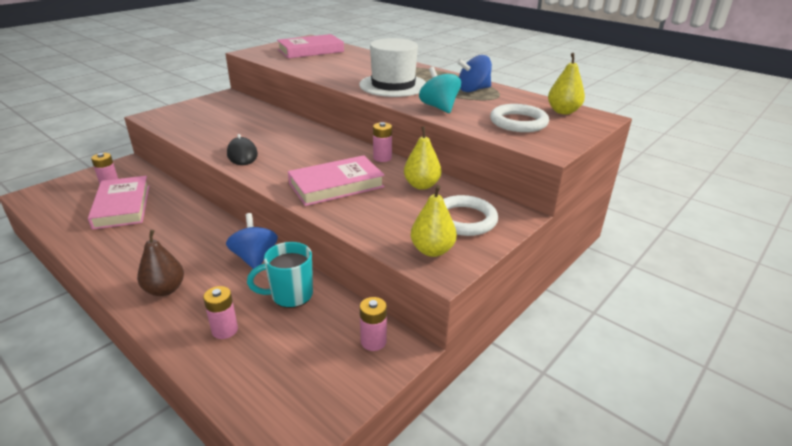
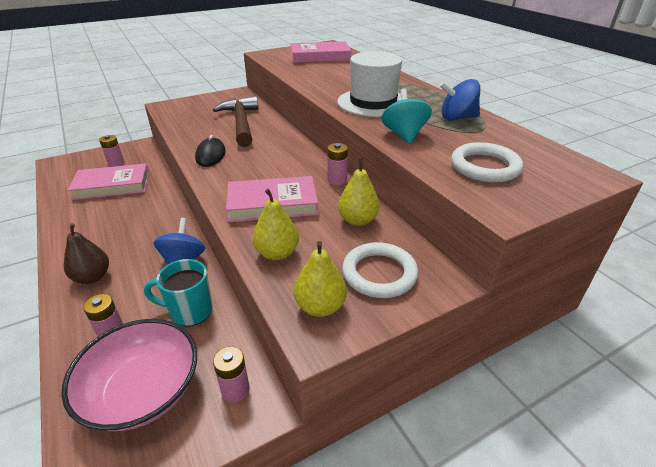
camera: 20 degrees right, 5 degrees up
pink book [88,176,150,230] -> pink book turned 75 degrees clockwise [68,163,149,200]
yellow pear [548,53,585,114] -> yellow pear moved to [253,189,299,260]
none -> pink bowl [61,319,197,431]
none -> brown hammer [213,96,259,147]

